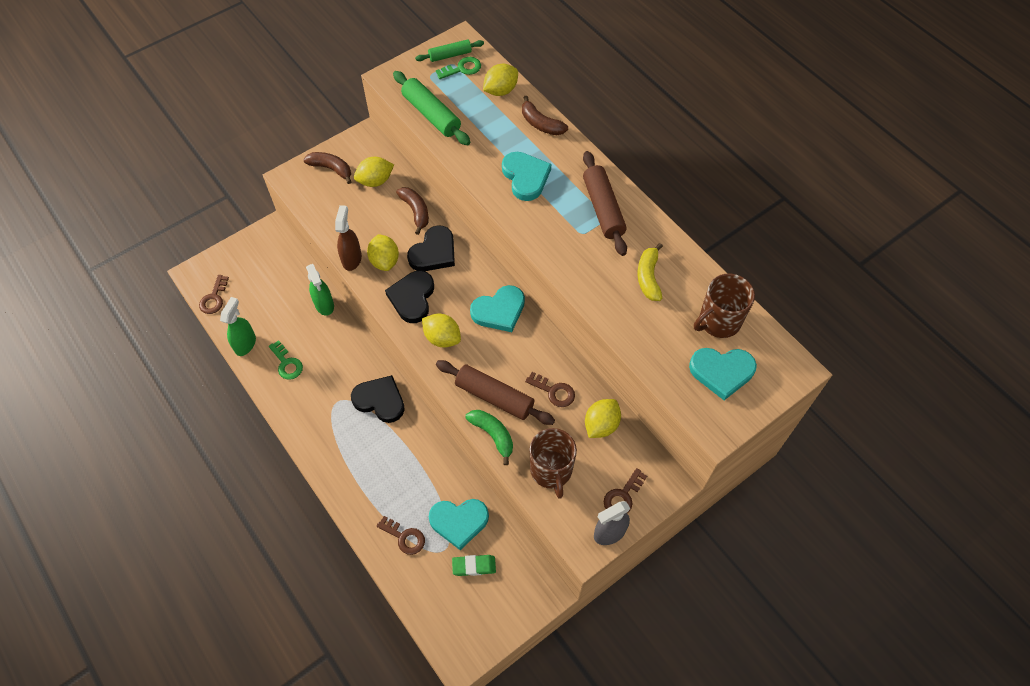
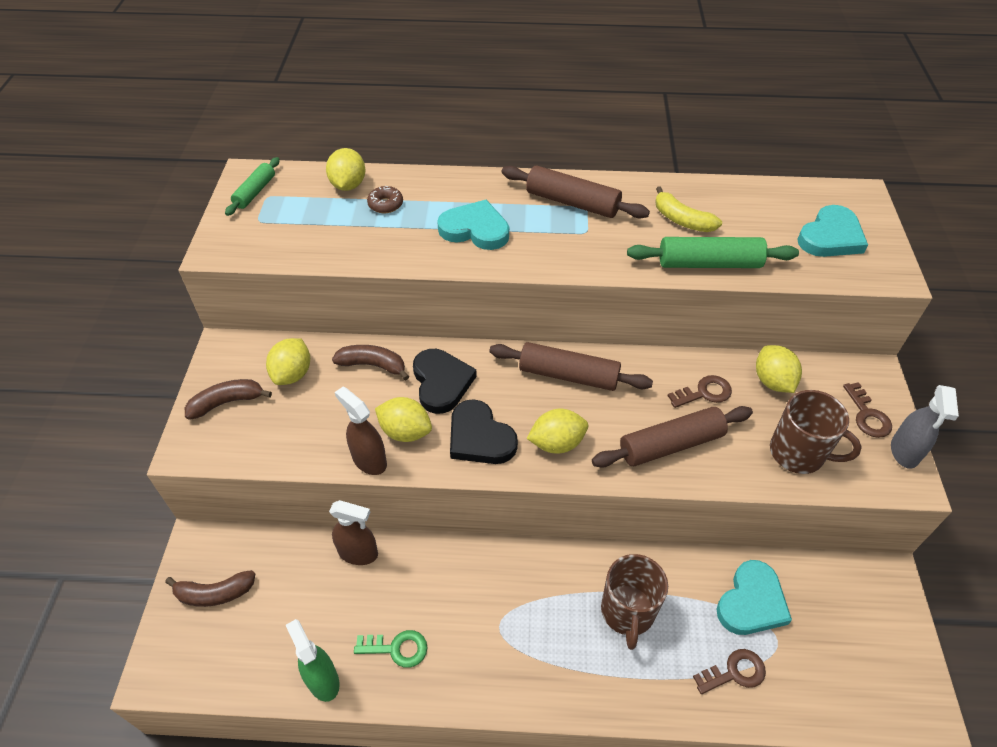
camera: 50 degrees left, 10 degrees down
brown key [199,275,229,314] -> none
green spray bottle [306,264,334,316] -> brown spray bottle [329,500,378,565]
black heart [351,375,405,423] -> none
green rolling pin [393,71,470,145] -> green rolling pin moved to [627,237,799,268]
green key [436,57,481,79] -> none
green eraser [452,555,496,576] -> none
green banana [465,410,513,465] -> none
turquoise heart [470,285,525,332] -> brown rolling pin [489,342,653,391]
brown banana [522,96,568,135] -> brown banana moved to [165,570,255,607]
brown mug [694,274,755,338] -> brown mug moved to [601,554,668,650]
none -> brown donut [367,186,403,213]

